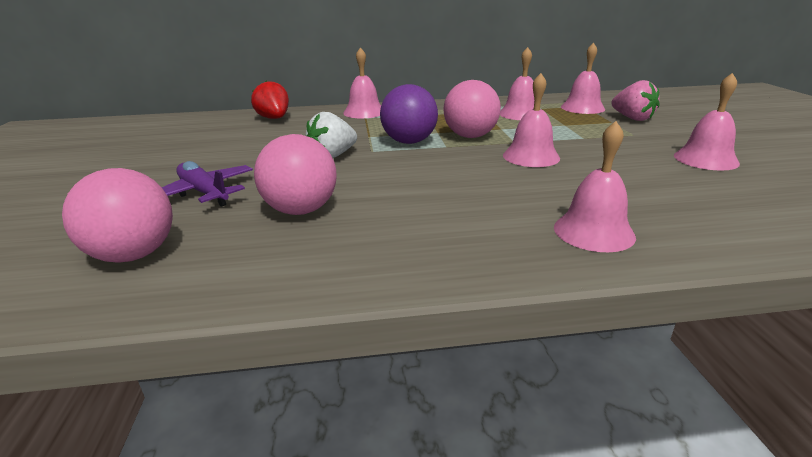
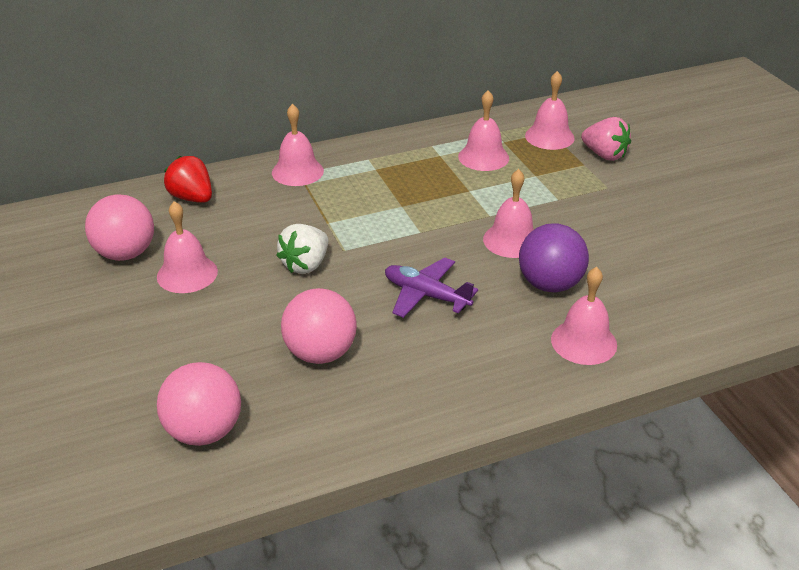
camera: 15 degrees left, 10 degrees up
purple plane [162,161,253,207] -> purple plane moved to [385,257,478,318]
purple ball [380,84,438,144] -> purple ball moved to [519,223,589,292]
pink ball [444,80,501,138] -> pink ball moved to [85,194,154,261]
pink bell [674,73,740,171] -> pink bell moved to [157,201,218,293]

